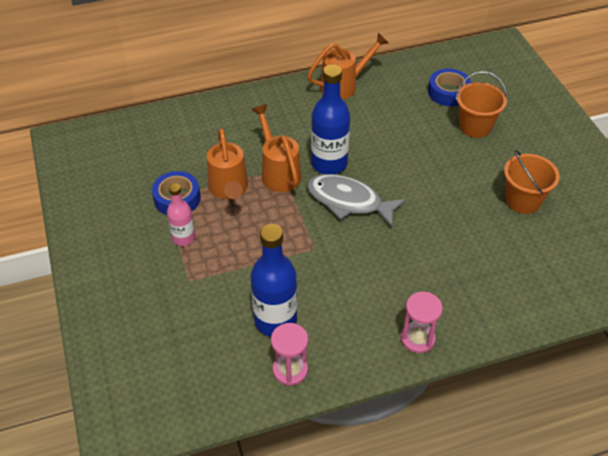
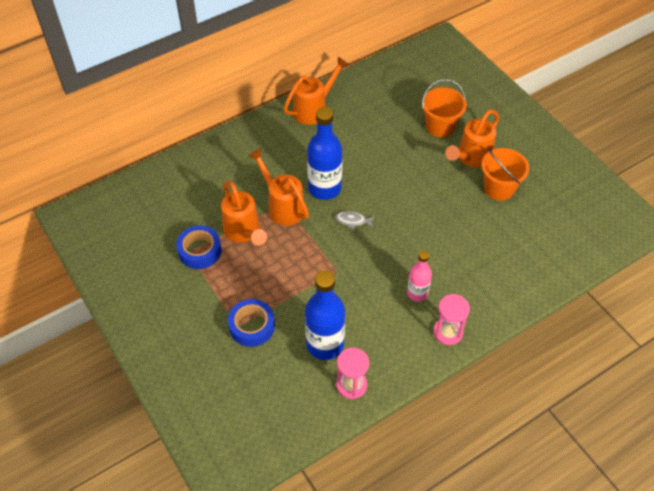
camera: 15 degrees left, 5 degrees up
pink bottle [167,183,195,246] -> pink bottle moved to [407,251,432,302]
grey fish [307,174,406,227] -> grey fish [335,211,375,229], size x0.44
blue tape [428,68,471,106] -> blue tape moved to [228,299,275,347]
none -> orange watering can [445,109,499,168]

